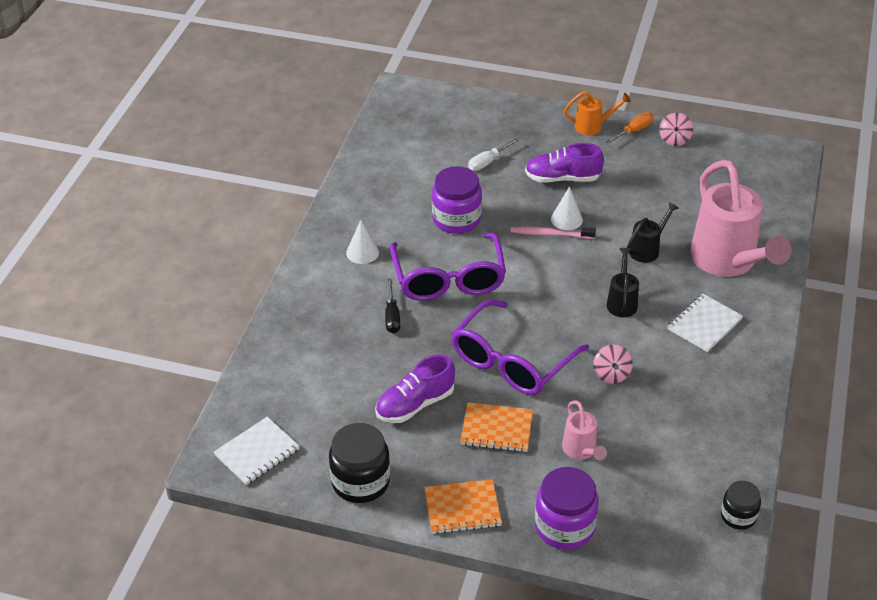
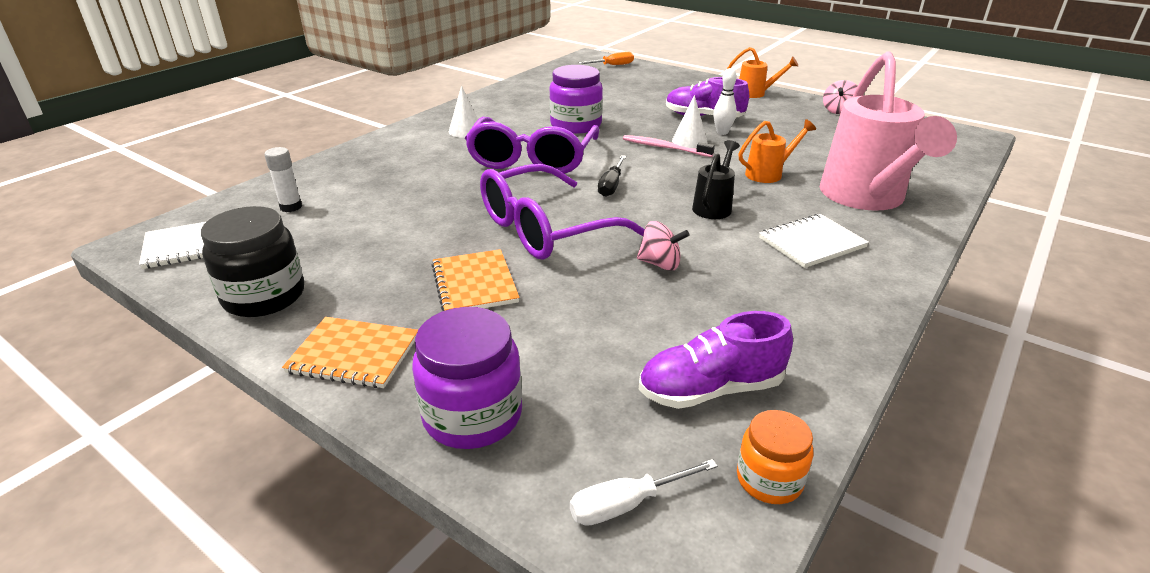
camera: 20 degrees right, 10 degrees down
purple shoe [375,354,455,423] -> purple shoe moved to [639,311,793,409]
black screwdriver [385,279,400,334] -> black screwdriver moved to [598,155,626,197]
orange notebook [460,402,533,452] -> orange notebook turned 45 degrees clockwise [431,249,520,311]
white screwdriver [468,138,519,171] -> white screwdriver moved to [570,459,718,526]
pink watering can [562,400,607,460] -> none
pink spinning top [593,344,633,384] -> pink spinning top turned 90 degrees counterclockwise [637,221,689,271]
orange screwdriver [605,112,654,143] -> orange screwdriver moved to [579,51,634,65]
black watering can [627,202,679,263] -> orange watering can [739,119,816,183]
black jar [721,481,761,530] -> orange jar [737,410,813,504]
none -> white glue stick [265,147,302,212]
none -> white bowling pin [713,68,737,135]

